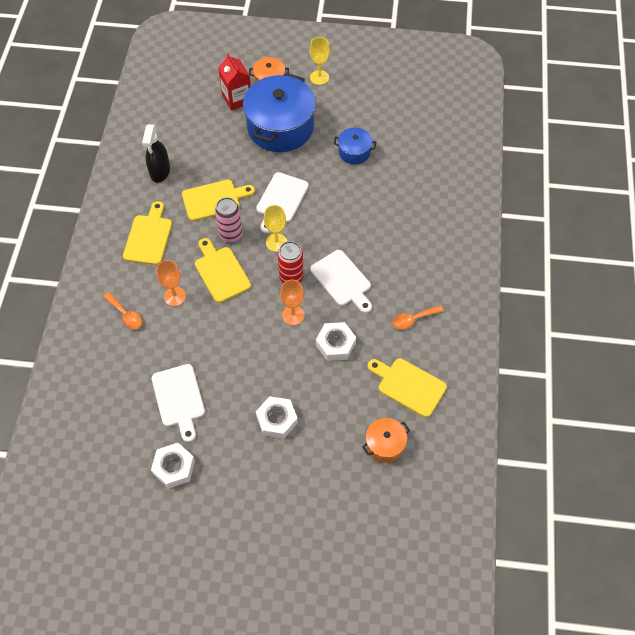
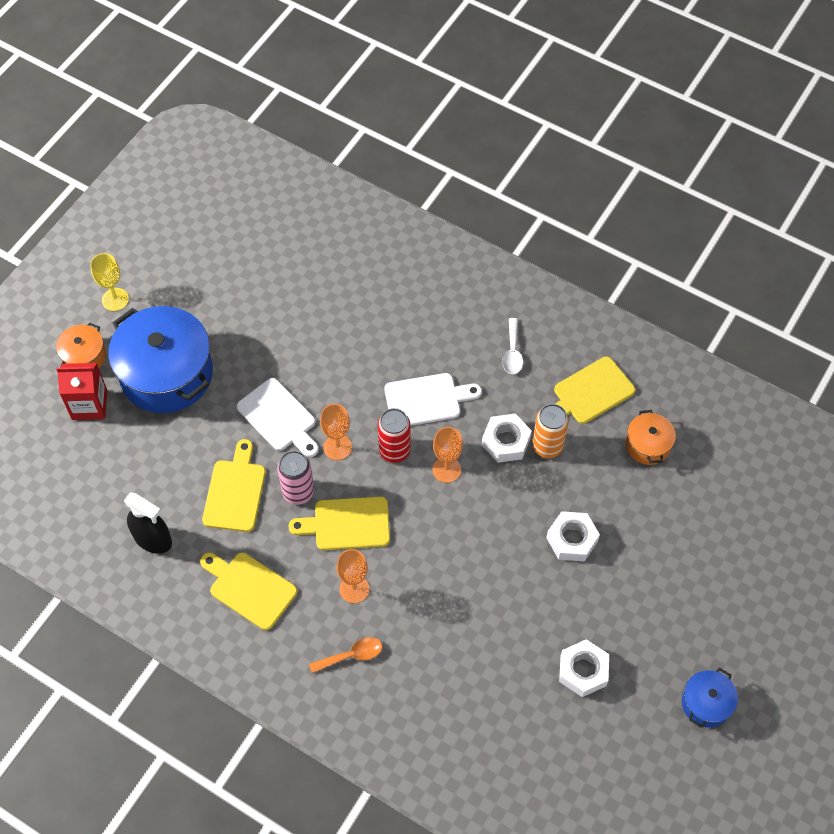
camera: 65 degrees left, 0 degrees up
white cutting board [152,364,205,442] -> none
yellow goblet [264,205,287,252] -> orange goblet [320,404,352,460]
blue pot [334,127,376,164] -> blue pot moved to [682,668,738,728]
orange spoon [392,305,444,329] -> white spoon [502,318,523,374]
none -> orange can [532,404,569,458]

